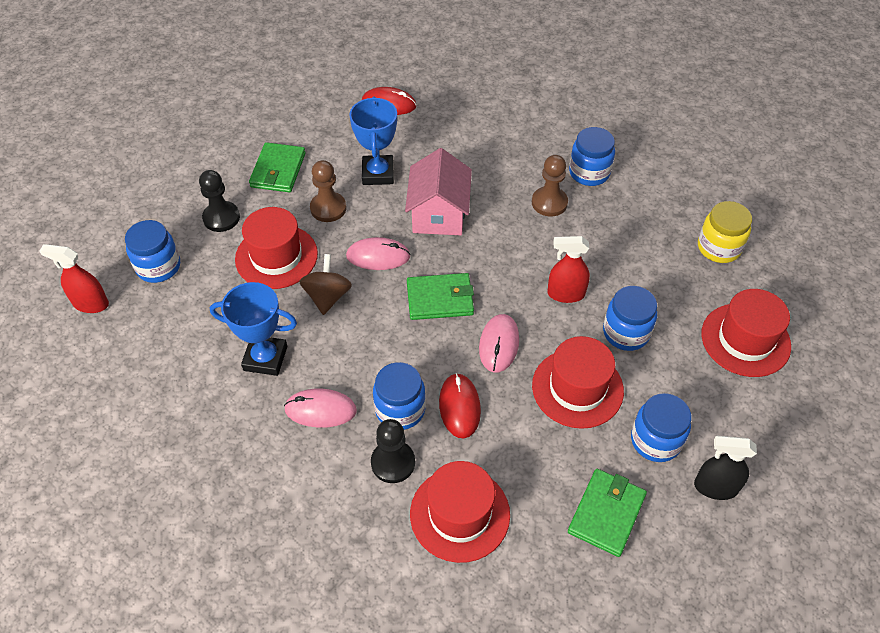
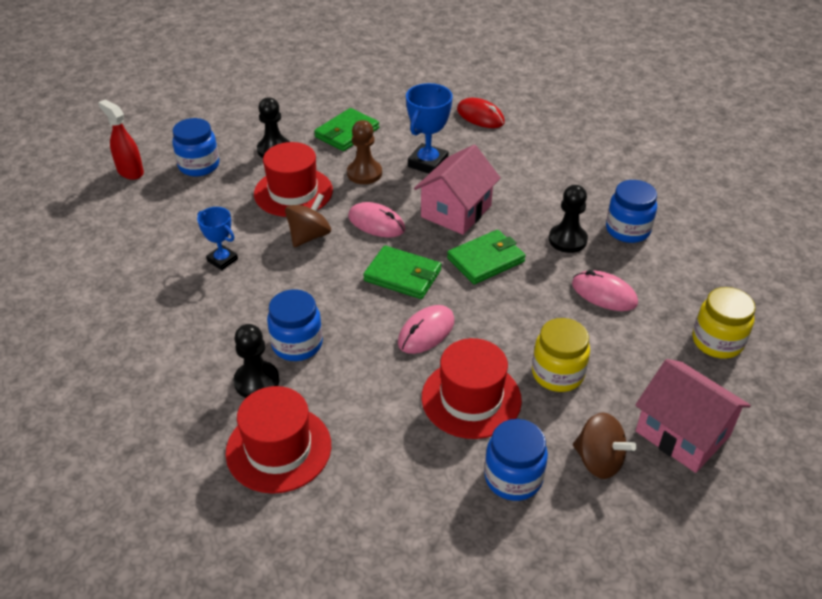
camera: 30 degrees right, 10 degrees down
blue trophy [210,282,297,376] -> blue trophy [197,207,238,270], size x0.64
pink mouse [284,389,357,428] -> pink mouse moved to [572,270,638,311]
red mouse [439,373,481,438] -> none
brown pawn [532,155,568,217] -> black pawn [549,185,588,253]
red spray bottle [547,236,590,303] -> none
green wallet [568,469,647,557] -> green wallet moved to [447,230,526,284]
blue jar [603,286,657,351] -> yellow jar [532,318,590,392]
black spray bottle [694,436,757,500] -> none
red hat [701,289,791,377] -> pink house [635,359,751,473]
none -> brown spinning top [573,413,637,479]

